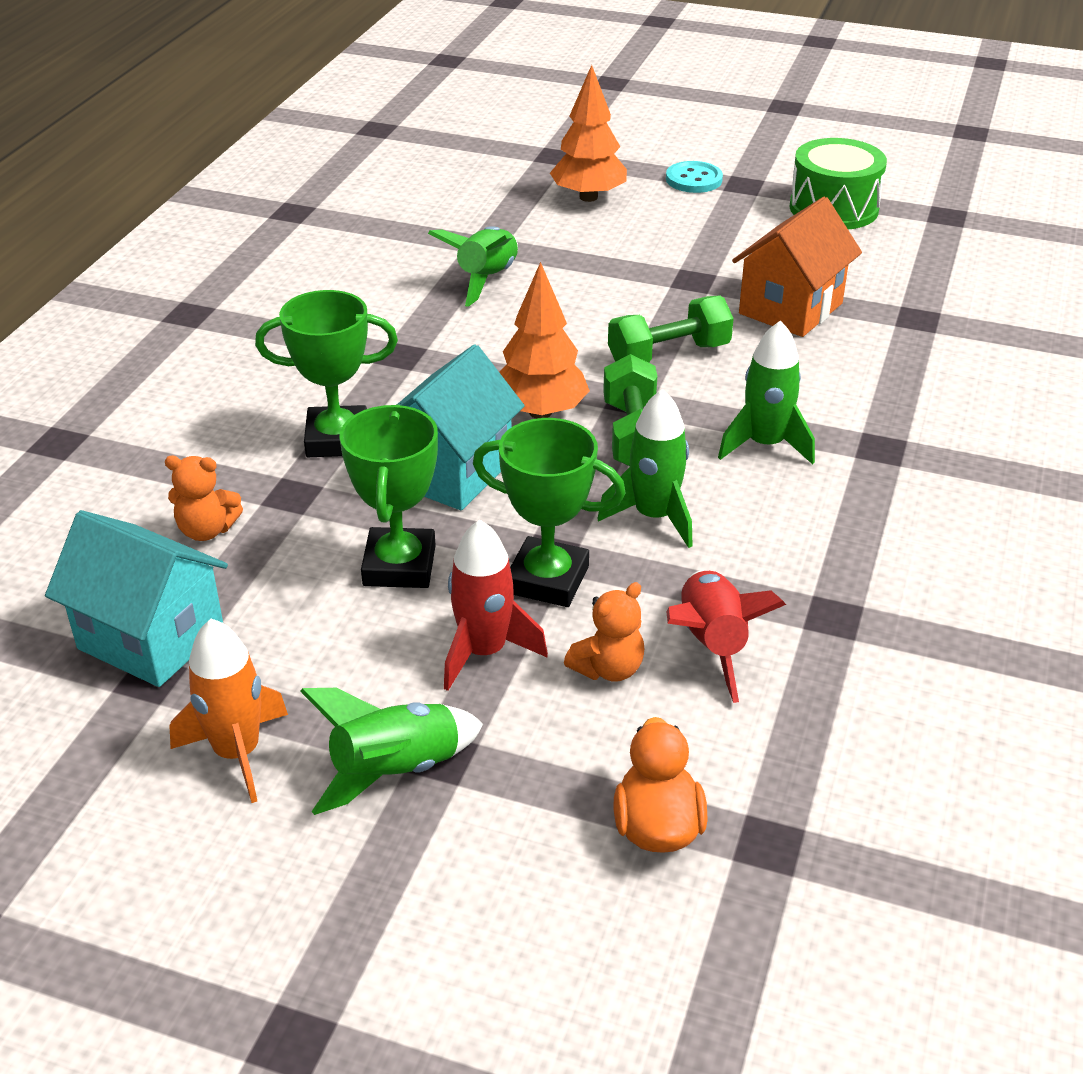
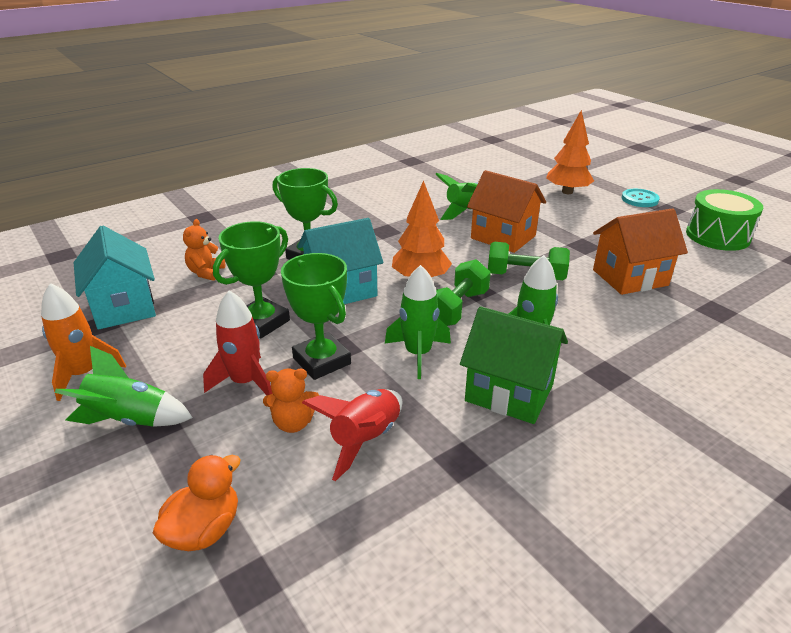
camera: 35 degrees right, 5 degrees down
orange teddy bear [165,456,243,541] -> orange teddy bear turned 60 degrees clockwise [183,219,225,281]
none -> green house [460,307,568,424]
none -> orange house [467,170,546,253]

